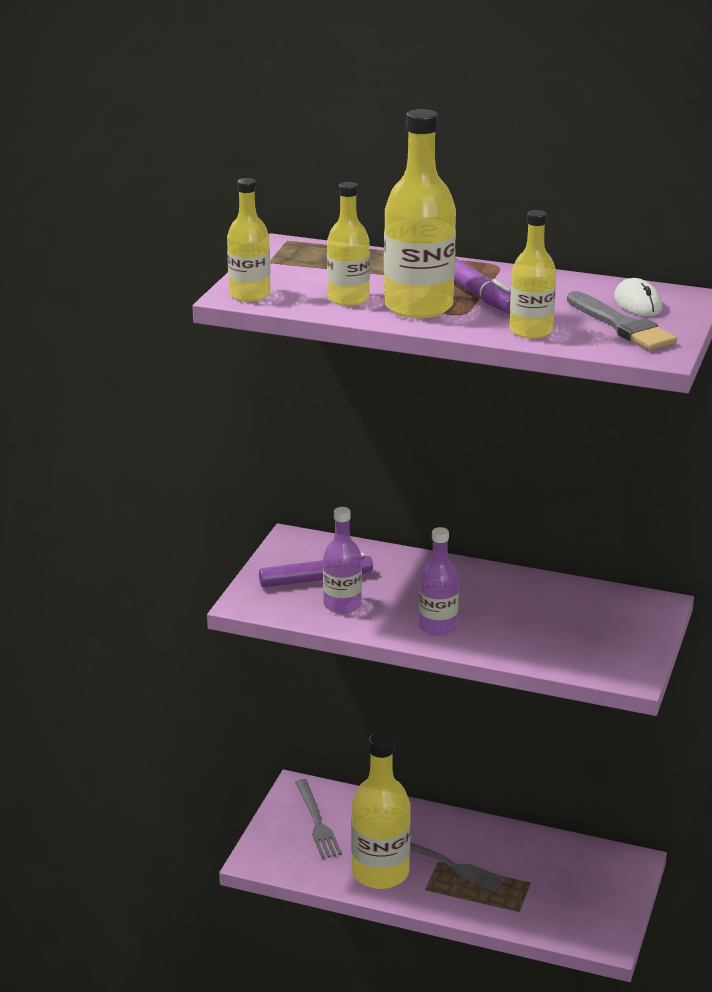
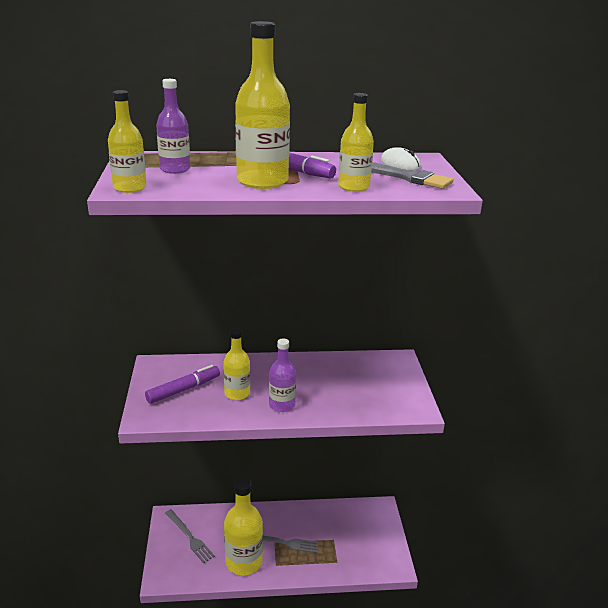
camera: 25 degrees left, 0 degrees up
purple bottle [323,507,362,614] -> purple bottle moved to [156,79,190,174]
yellow bottle [327,182,370,306] -> yellow bottle moved to [223,328,250,400]

